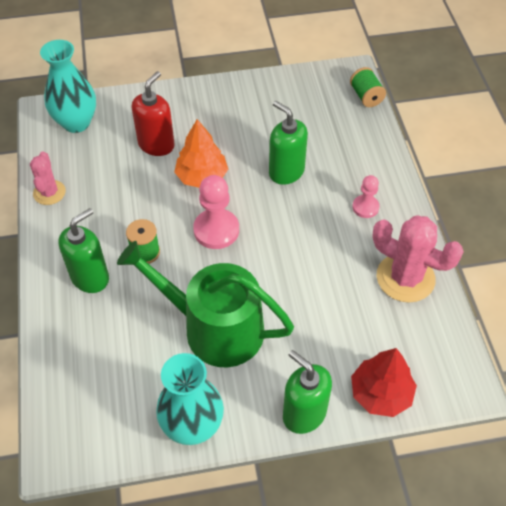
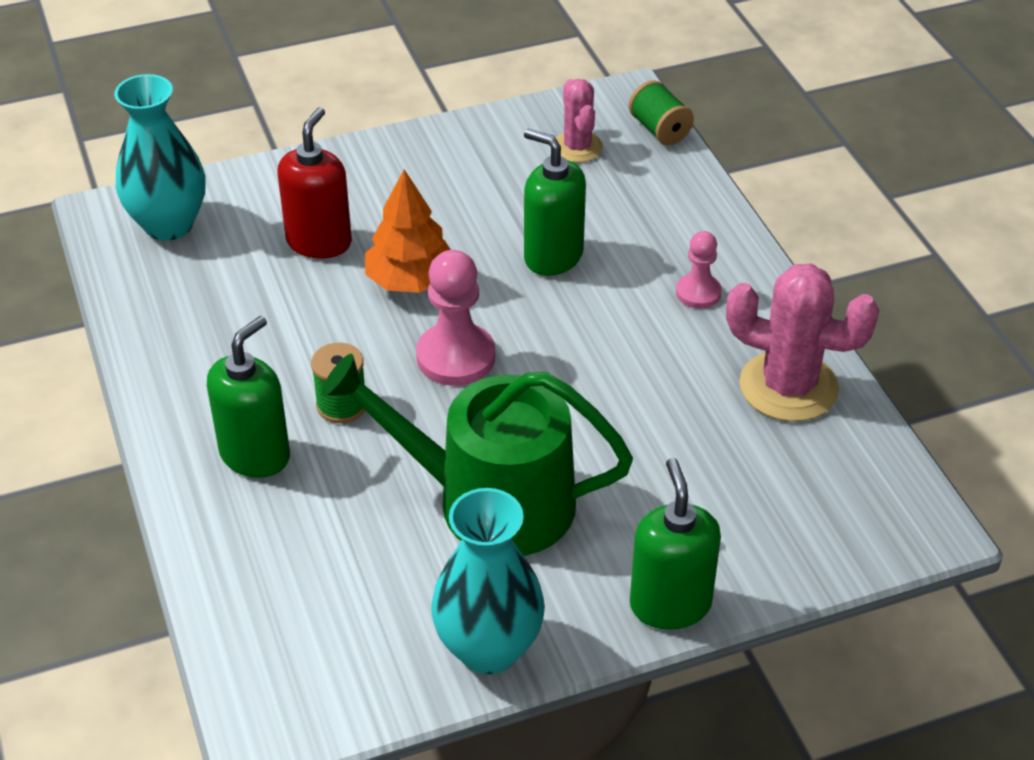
camera: 10 degrees left, 10 degrees down
pink cactus [30,151,66,205] -> pink cactus moved to [556,79,603,163]
green soap dispenser [283,350,332,434] -> green soap dispenser turned 45 degrees clockwise [630,458,721,630]
red tree [351,348,417,417] -> none

